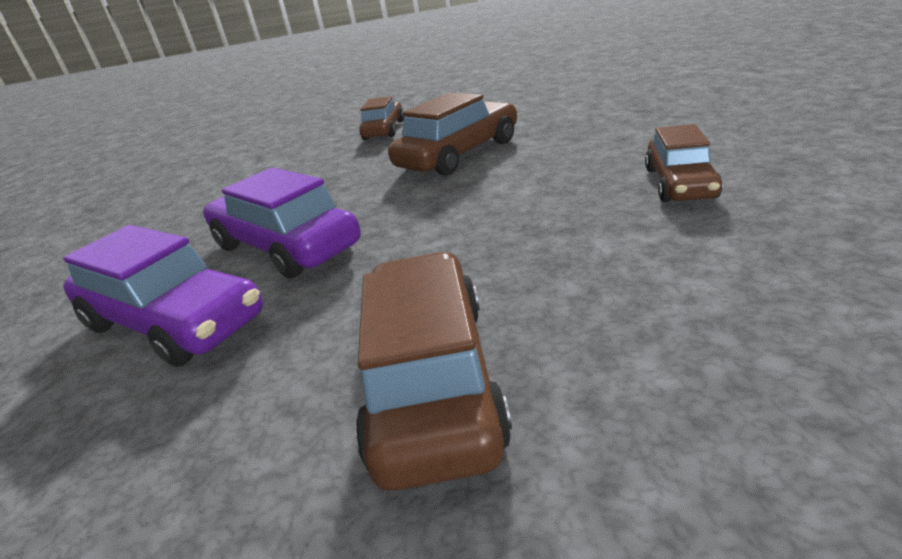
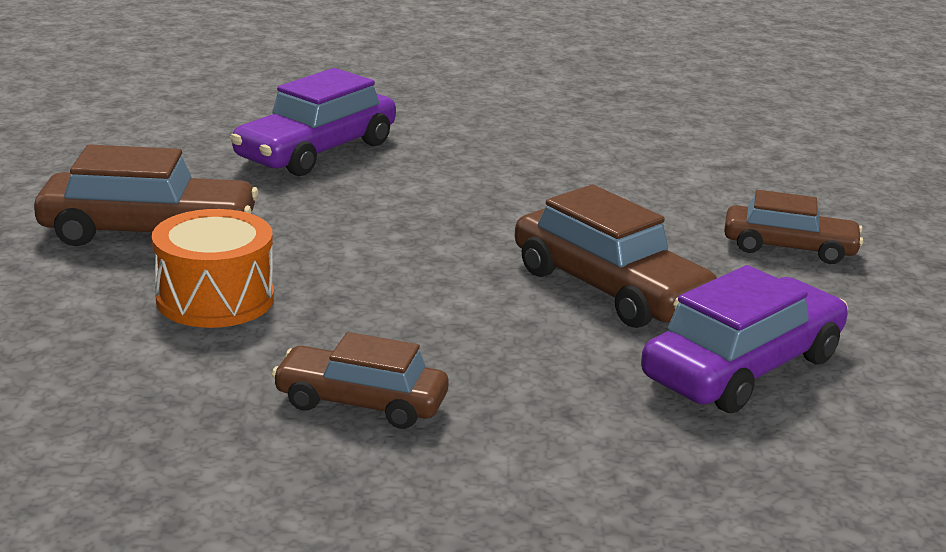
camera: 90 degrees right, 5 degrees down
purple car [203,167,360,278] -> purple car moved to [641,265,848,413]
none -> orange drum [152,209,274,328]

